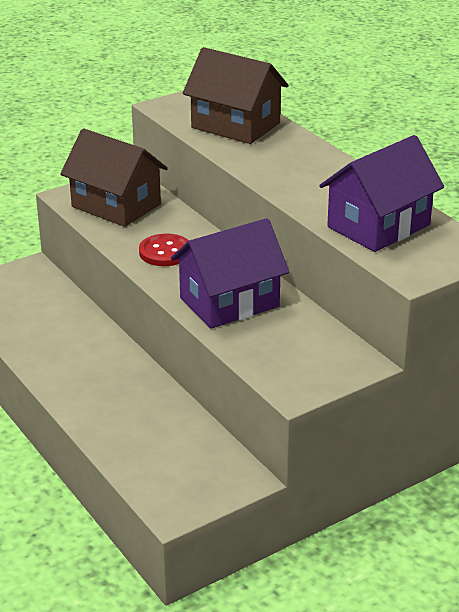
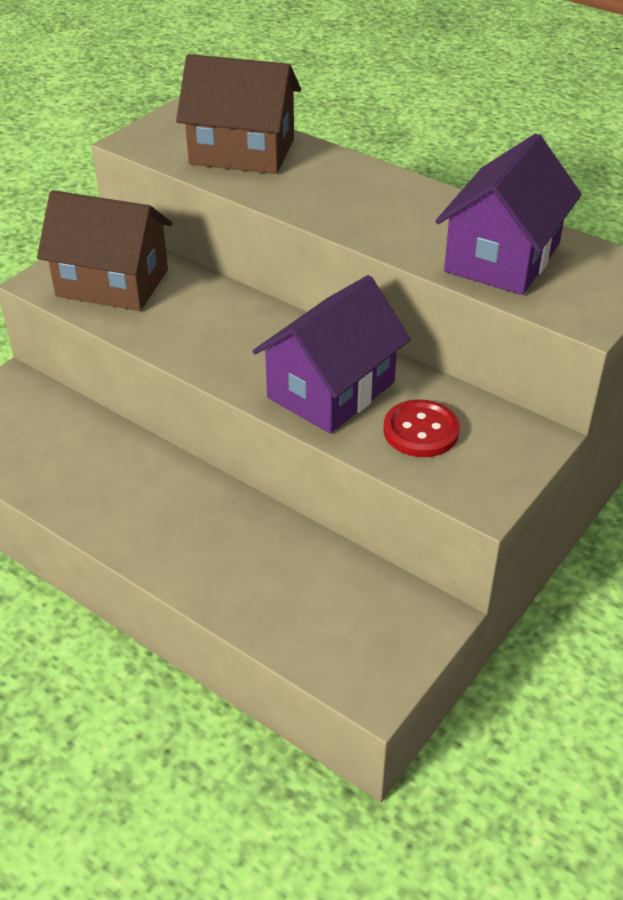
camera: 20 degrees left, 10 degrees up
red button [139,234,189,266] -> red button moved to [384,399,460,457]

